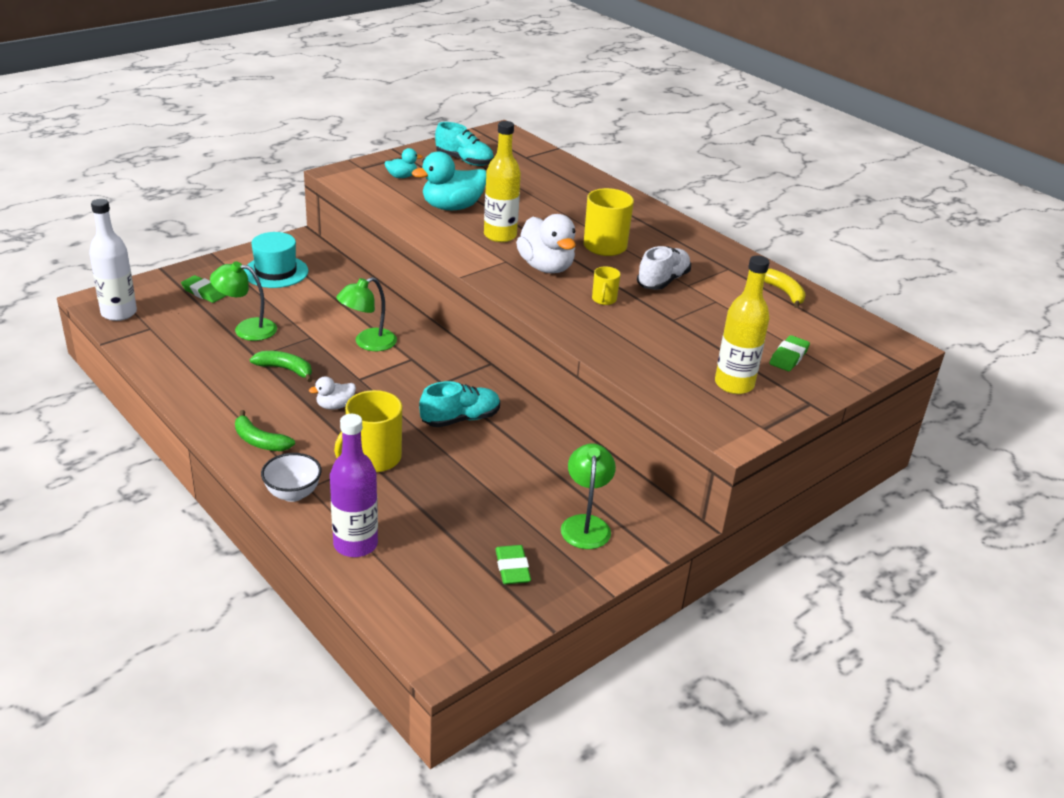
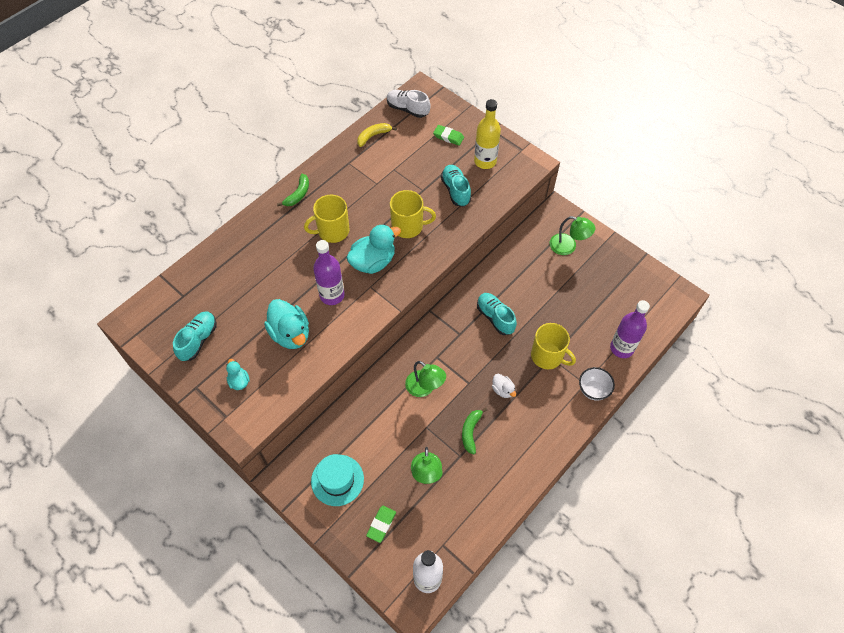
camera: 95 degrees left, 25 degrees up
green banana [235,410,295,451] -> green banana moved to [277,174,309,206]
yellow bottle [484,121,521,242] -> purple bottle [313,240,345,305]
green eraser [495,545,531,584] -> none
white duck [516,214,576,273] -> turquoise duck [346,224,401,274]
green lamp [561,444,616,549] -> green lamp turned 150 degrees counterclockwise [550,216,595,255]
yellow mug [592,267,621,305] -> yellow mug [390,190,436,238], size x1.89
white shoe [637,246,691,290] -> white shoe moved to [387,90,430,118]
none -> turquoise shoe [441,165,471,207]

